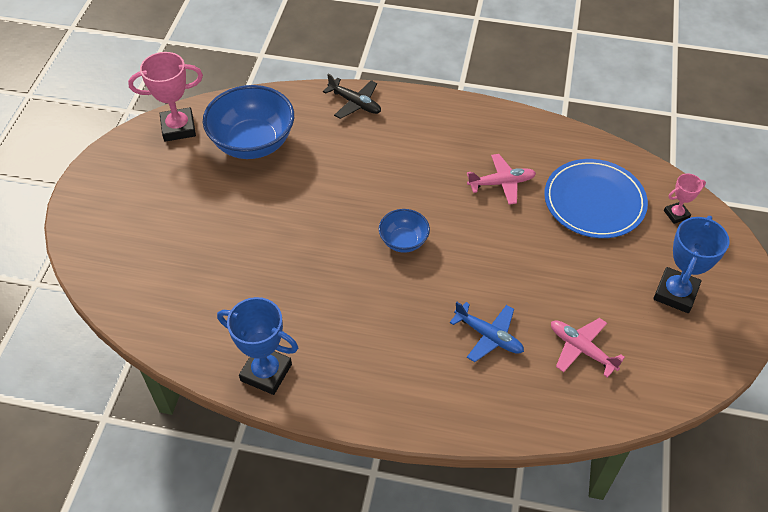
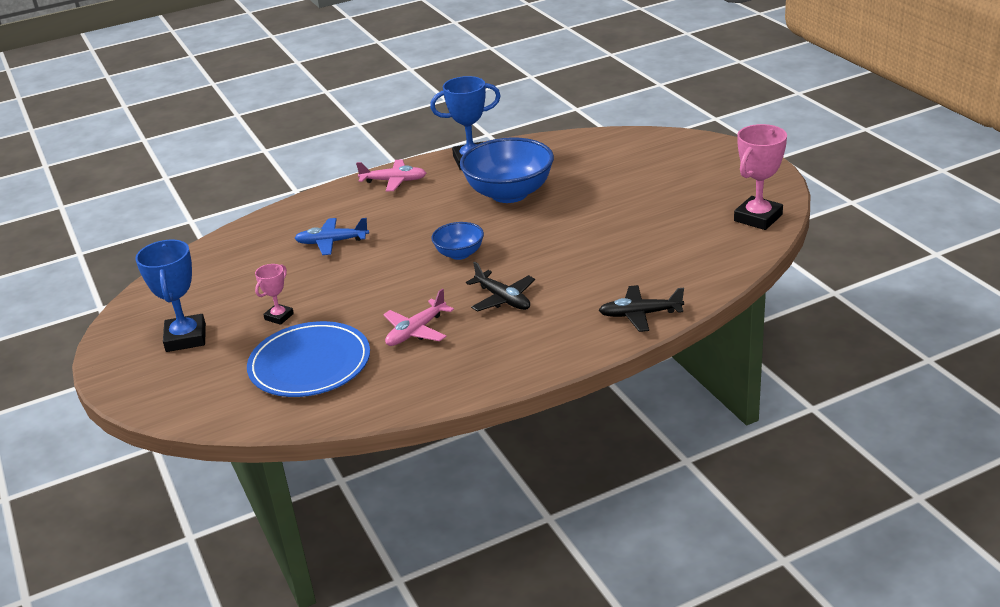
camera: 145 degrees right, 20 degrees down
blue bowl [203,85,294,159] -> blue bowl moved to [460,137,554,203]
pink plane [551,318,625,378] -> pink plane moved to [356,160,426,192]
pink trophy [664,174,706,224] -> pink trophy moved to [255,264,294,325]
none -> black plane [466,261,535,312]

